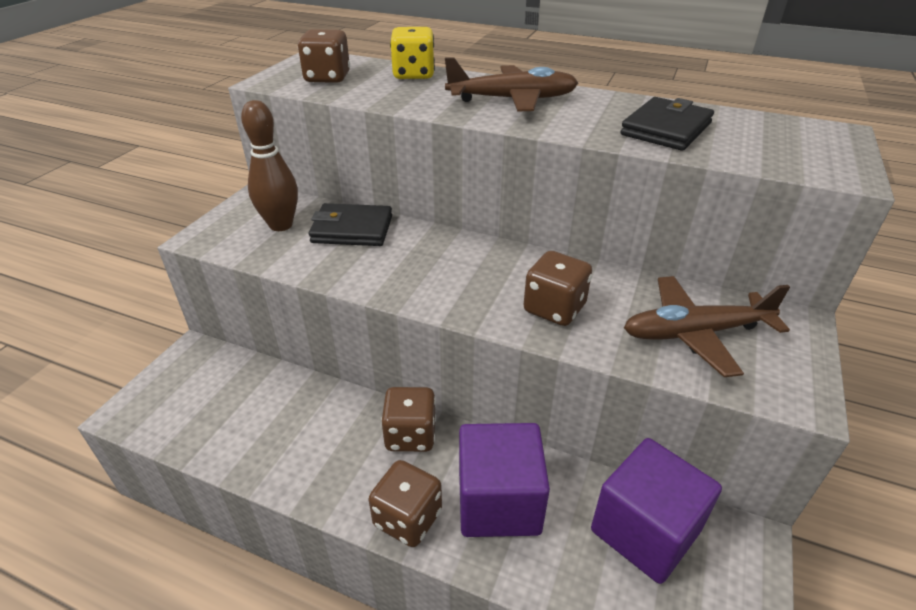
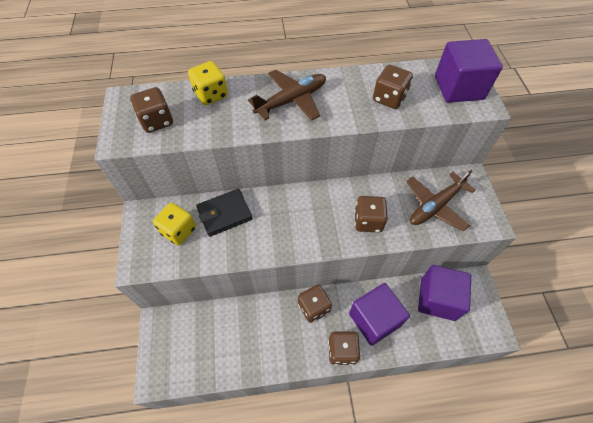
camera: 30 degrees left, 20 degrees up
brown bowling pin [241,100,298,231] -> yellow dice [153,203,196,245]
black wallet [620,97,714,151] -> brown dice [373,65,413,109]
none -> purple cube [435,39,503,103]

